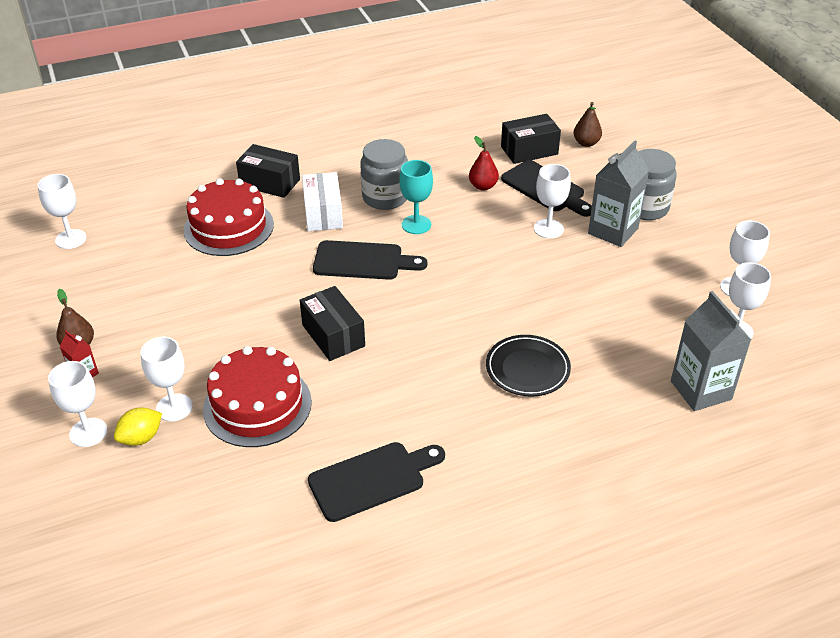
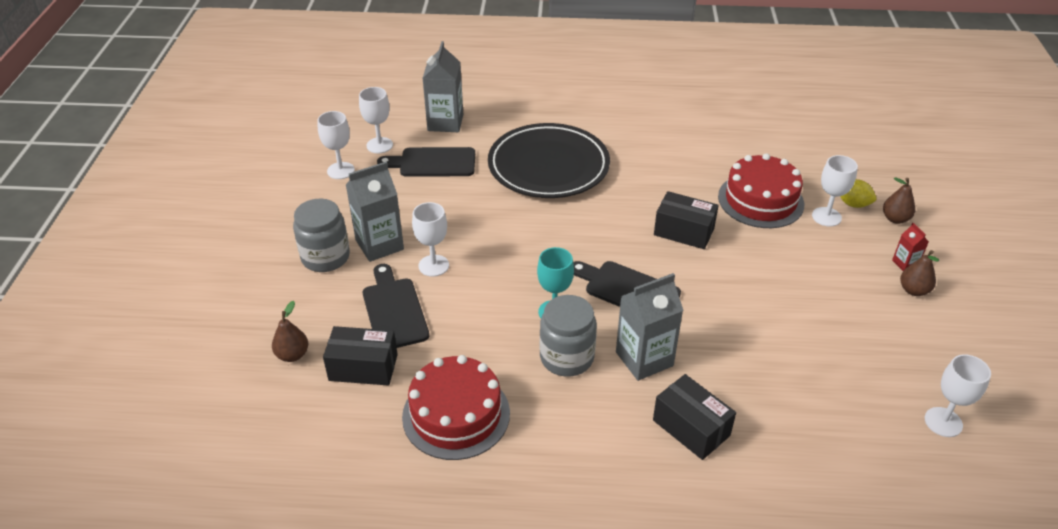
camera: 155 degrees left, 0 degrees up
white goblet [48,361,107,447] -> brown pear [883,177,915,224]
yellow lemon [114,408,162,446] -> yellow lemon turned 45 degrees clockwise [840,179,876,208]
red cake [184,178,274,256] -> red cake moved to [402,355,510,460]
black box [300,286,365,361] -> black box turned 60 degrees counterclockwise [654,191,719,249]
white box [302,172,343,231] -> grey carton [616,273,684,381]
black cutting board [308,442,445,522] -> black cutting board moved to [377,147,475,177]
red pear [469,136,499,191] -> none
black plate [486,335,571,397] -> black plate [488,123,610,198], size x1.85

